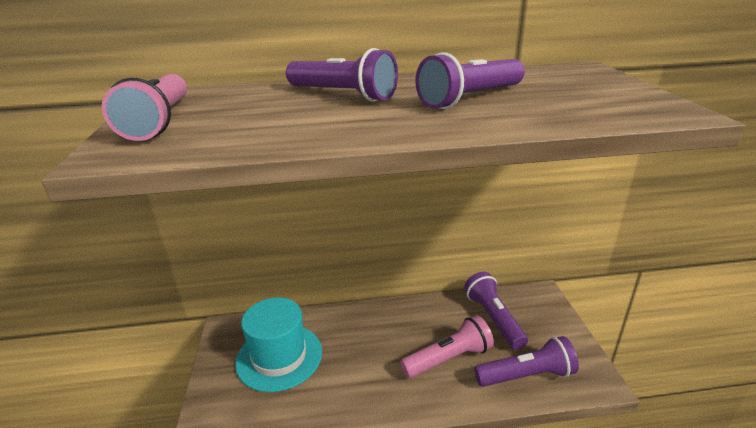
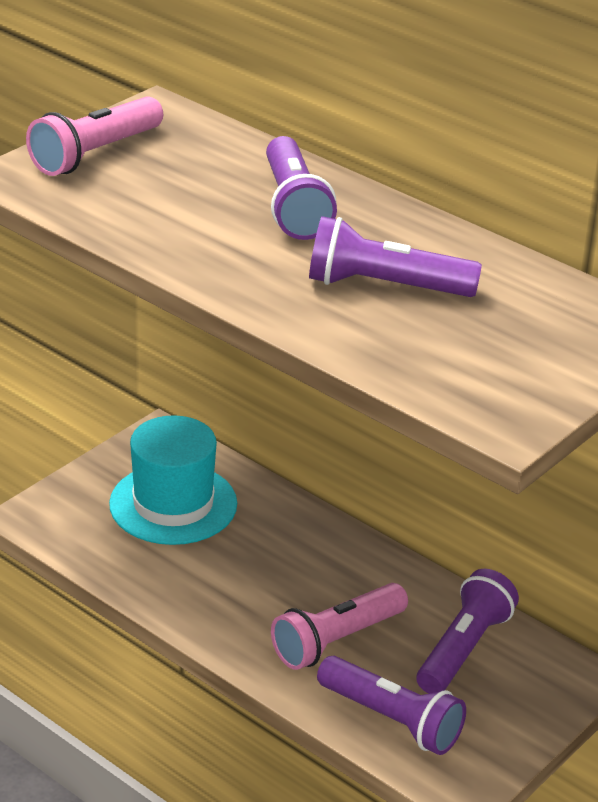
camera: 45 degrees right, 5 degrees up
pink flashlight [400,315,494,378] -> pink flashlight turned 120 degrees clockwise [271,583,408,670]

